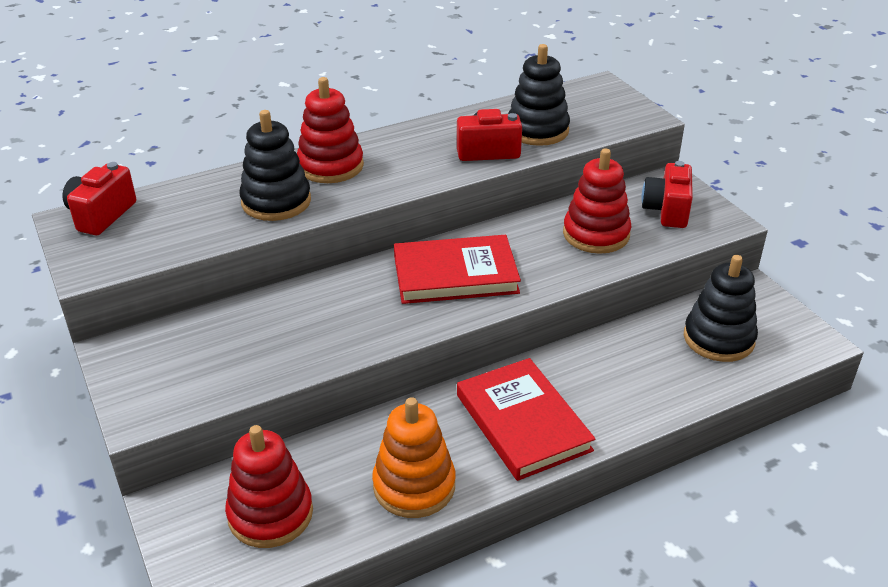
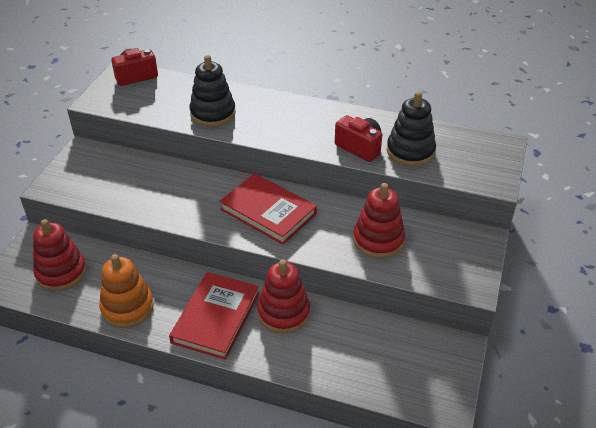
camera: 45 degrees right, 5 degrees up
red stacking toy [297,77,364,183] -> red stacking toy moved to [257,259,310,334]
red camera [641,161,693,228] -> none
black stacking toy [684,255,758,362] -> none

